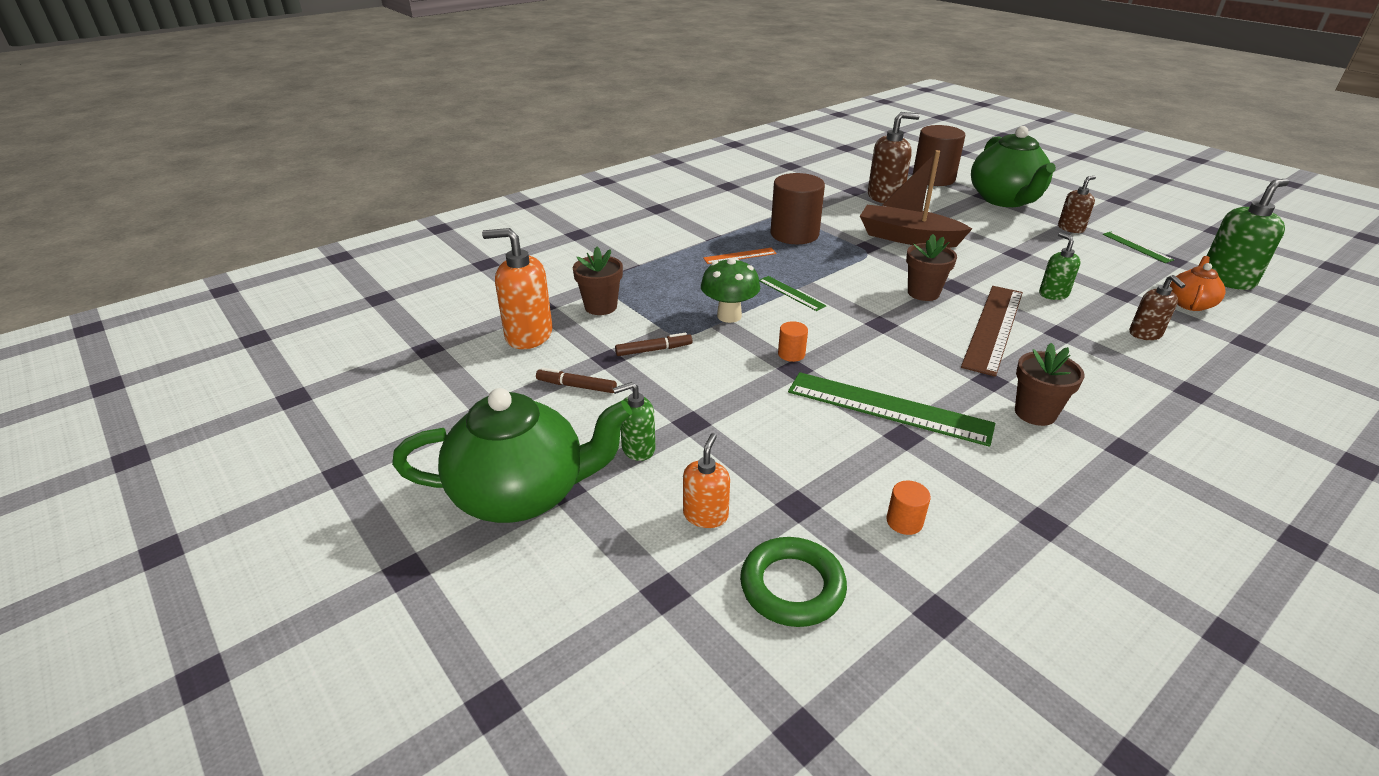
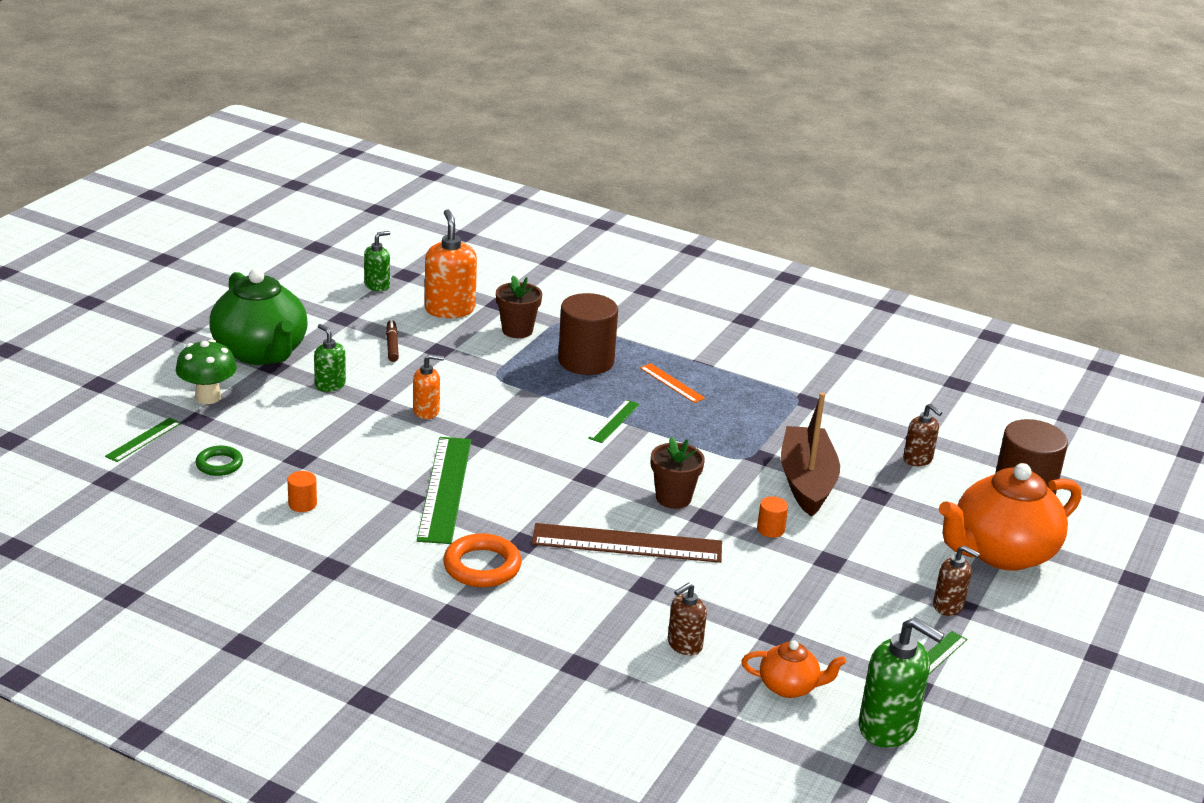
camera: 65 degrees right, 5 degrees down
brown marker [615,333,692,356] -> none
orange soap dispenser [683,433,730,528] -> orange soap dispenser moved to [413,354,444,419]
green mushroom [701,258,760,323] -> green mushroom moved to [176,339,237,404]
green ring [740,537,847,627] -> green ring [195,446,243,476], size x0.64
brown cylinder [770,173,825,244] -> brown cylinder moved to [558,293,618,375]
orange cylinder [778,321,808,362] -> orange cylinder moved to [757,496,788,538]
brown soap dispenser [868,112,920,204] -> brown soap dispenser [903,404,942,466], size x0.59
green teapot [971,126,1056,207] -> orange teapot [939,463,1081,571]
brown flower pot [1015,343,1084,426] -> orange ring [443,533,522,587]
green soap dispenser [1039,232,1081,300] -> green soap dispenser moved to [364,231,390,291]
none -> green ruler [105,418,181,462]

